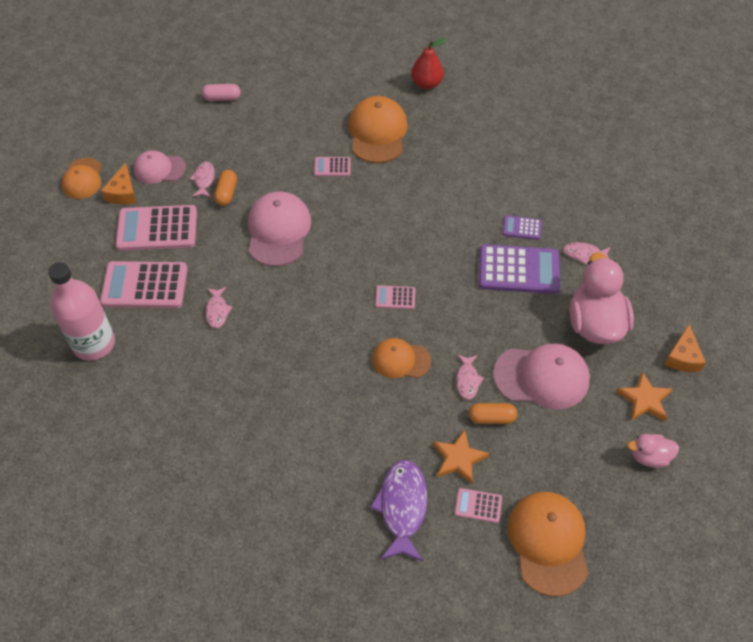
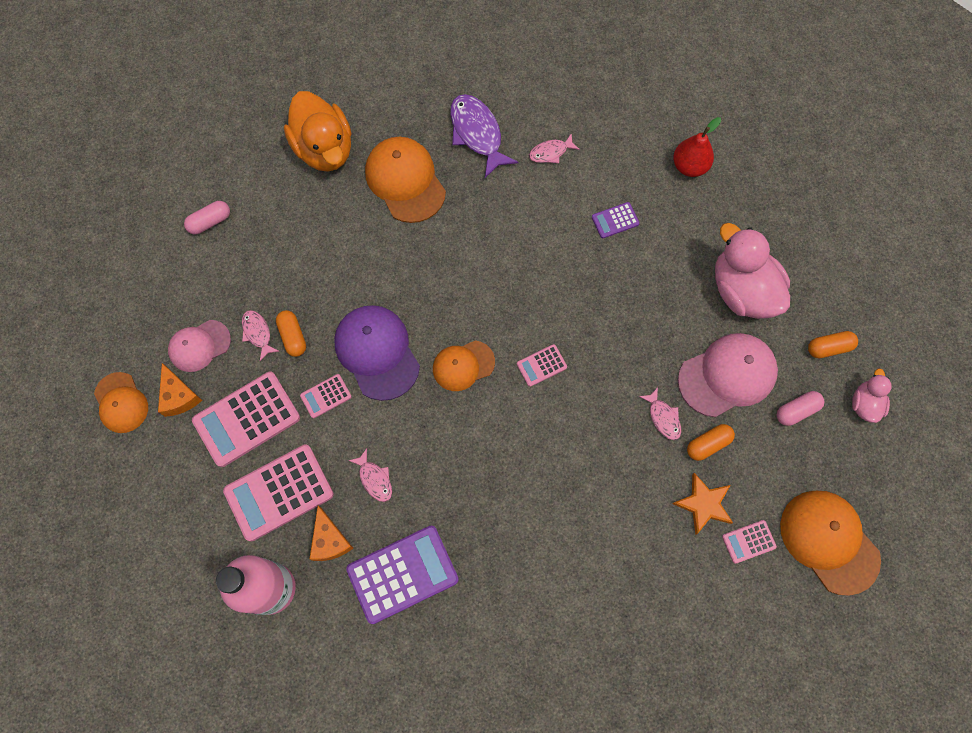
camera: 30 degrees left, 15 degrees up
pink cap [248,191,311,267] -> purple cap [334,305,420,401]
pink calculator [314,157,351,176] -> pink calculator moved to [300,374,352,418]
purple fish [370,459,428,562] -> purple fish moved to [450,94,518,178]
orange cap [372,338,431,378] -> orange cap moved to [433,340,495,391]
red pear [411,38,446,89] -> red pear moved to [673,117,721,177]
purple calculator [479,244,560,294] -> purple calculator moved to [346,526,459,624]
pink fish [563,242,610,264] -> pink fish moved to [529,133,580,163]
orange star [616,371,672,421] -> orange capsule [808,331,858,358]
pink duck [627,434,679,468] -> pink duck turned 135 degrees clockwise [852,368,892,423]
orange cheese [664,324,706,372] -> orange cheese moved to [310,506,353,561]
none -> orange duck [284,91,352,172]
none -> pink capsule [777,391,825,426]

